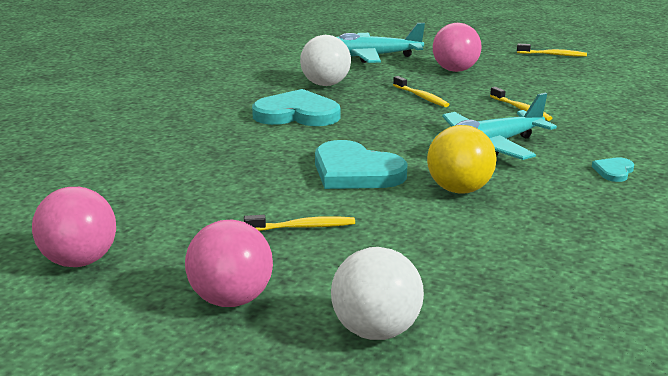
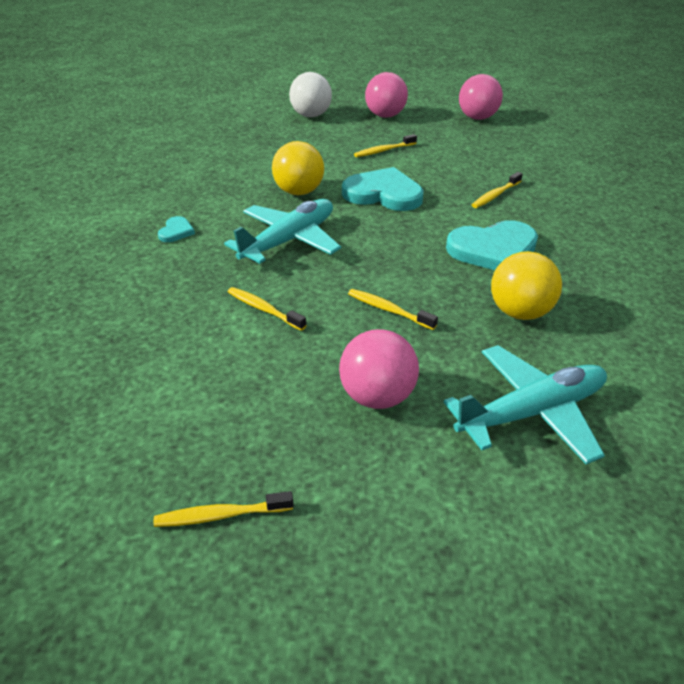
camera: 160 degrees right, 15 degrees up
white ball [300,35,351,86] -> yellow ball [491,251,562,320]
none -> yellow toothbrush [472,172,523,208]

